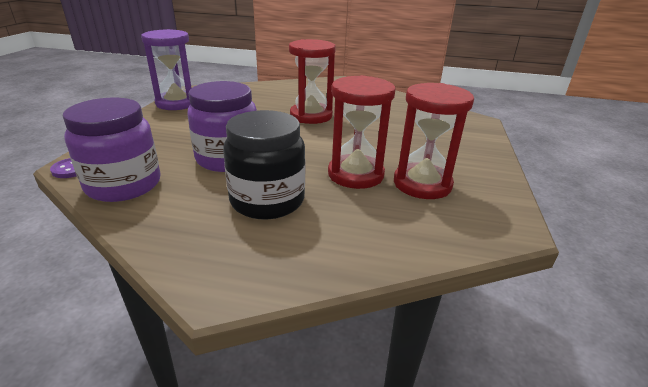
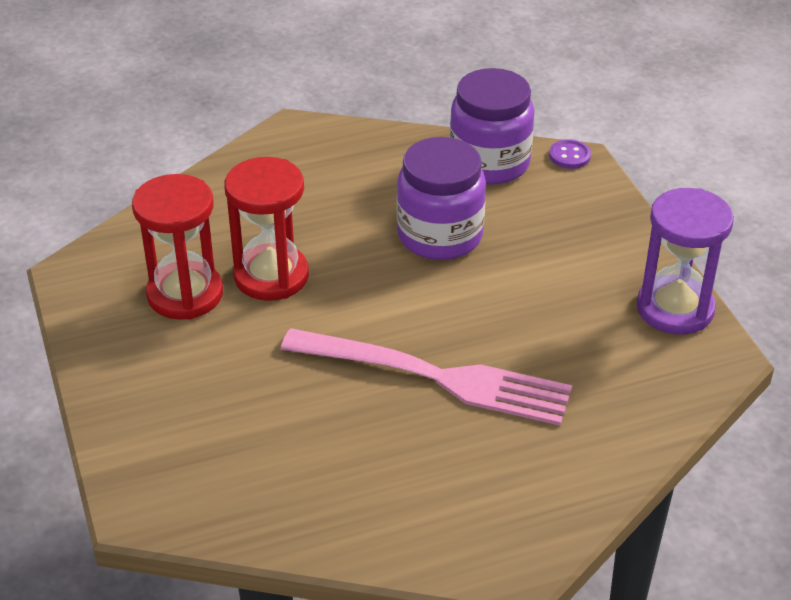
camera: 150 degrees right, 10 degrees up
black jar [223,110,305,220] -> none
red hourglass [289,39,336,124] -> pink fork [281,328,572,426]

